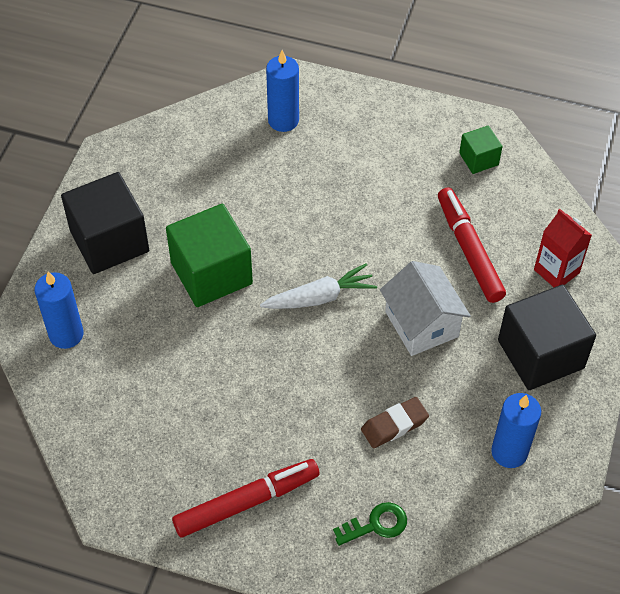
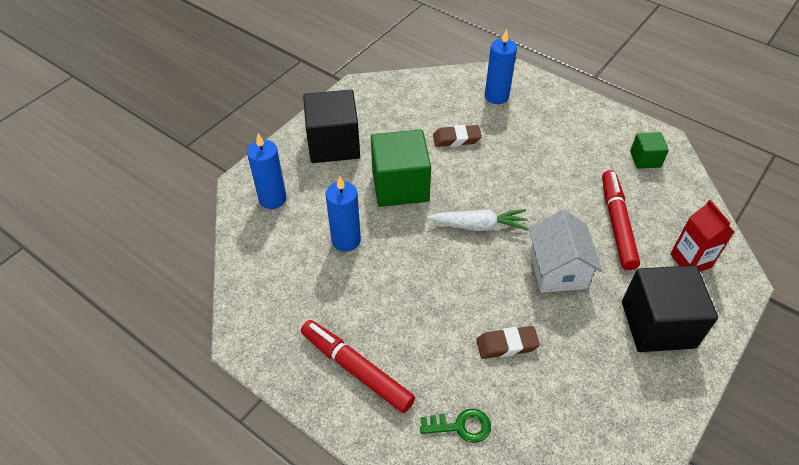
camera: 20 degrees right, 5 degrees down
red marker [172,459,320,537] -> red marker turned 135 degrees counterclockwise [301,320,415,413]
blue candle [491,393,541,468] -> blue candle moved to [326,176,361,252]
none -> brown eraser [433,125,482,147]

